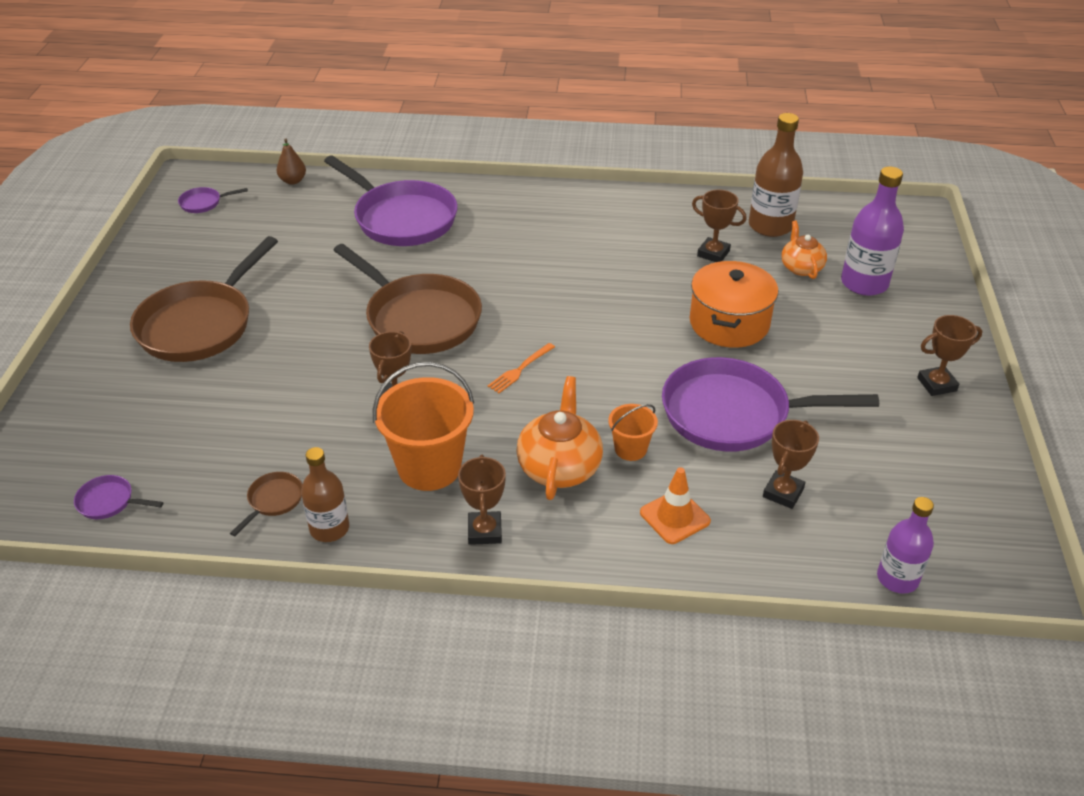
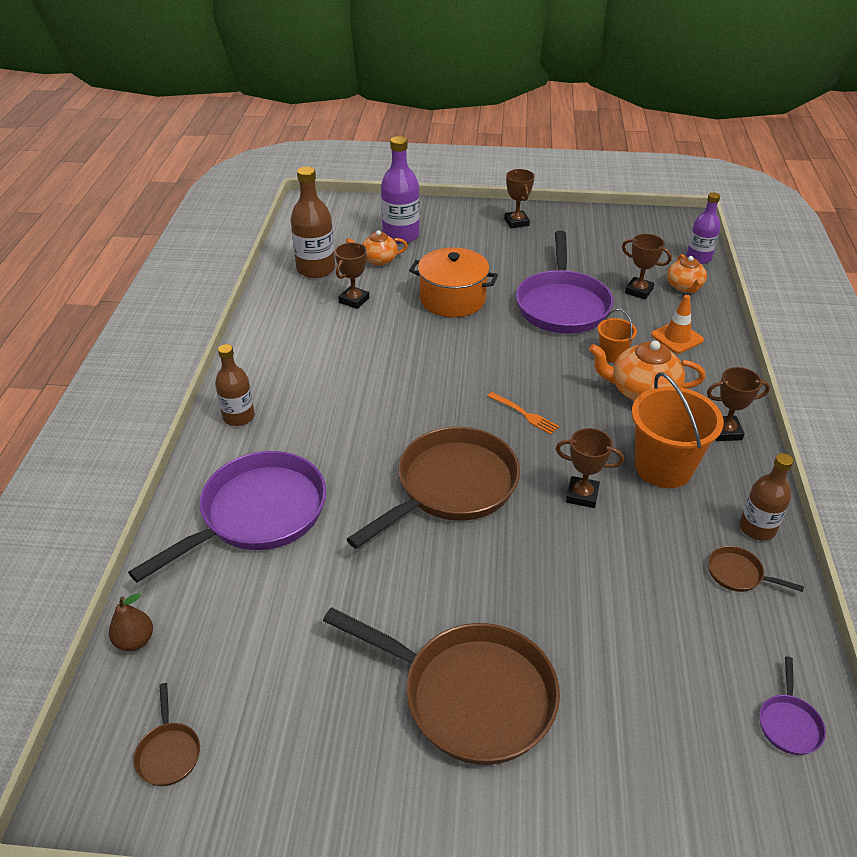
camera: 90 degrees left, 0 degrees up
purple pan [178,187,248,213] -> brown pan [134,683,200,786]
none -> brown bottle [215,344,255,426]
none -> orange teapot [667,254,707,293]

